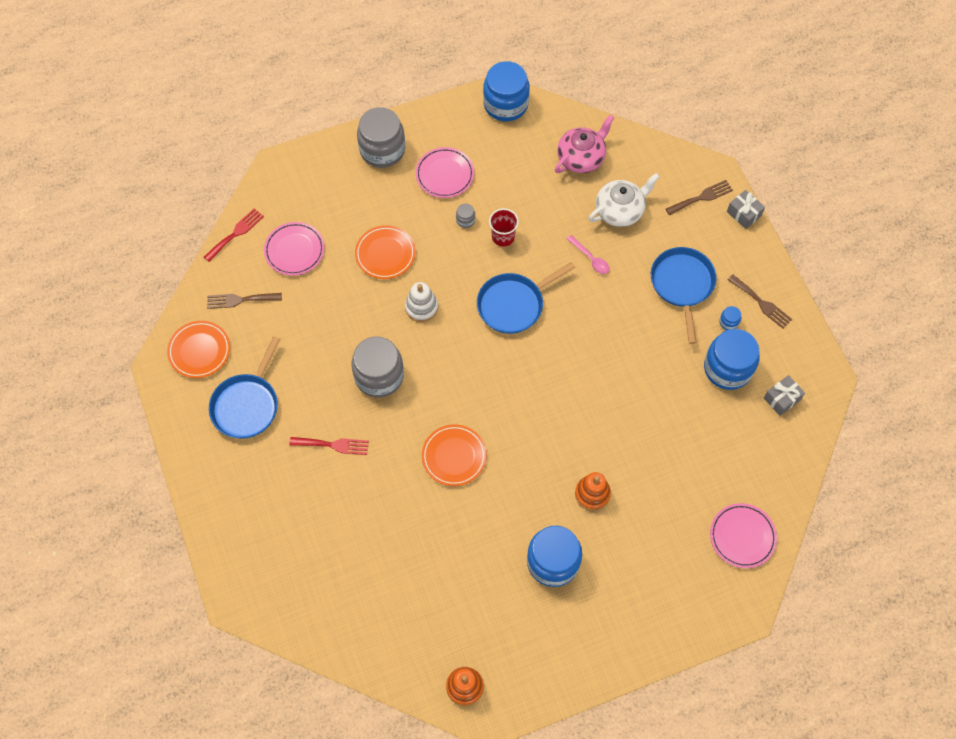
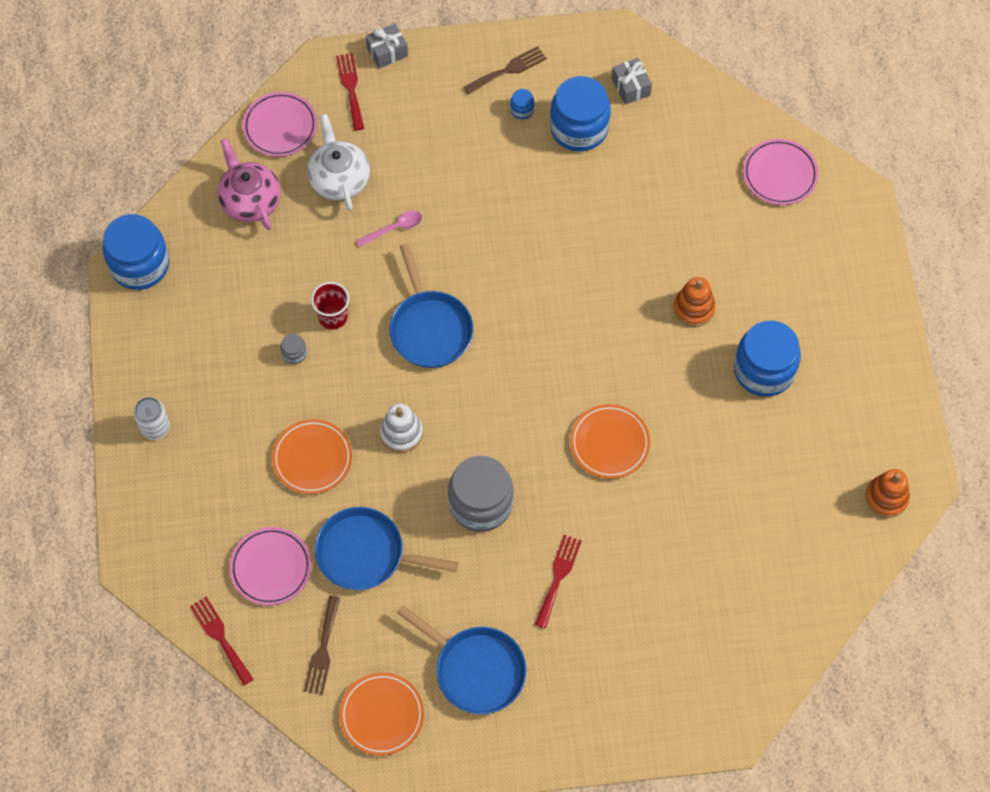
camera: 75 degrees left, 0 degrees up
grey jar [357,107,405,168] -> white can [134,397,170,440]
pink plate [415,147,474,198] -> pink plate moved to [243,92,317,157]
blue pan [651,247,717,344] -> blue pan moved to [315,507,458,590]
brown fork [666,180,733,216] -> red fork [336,53,364,131]

